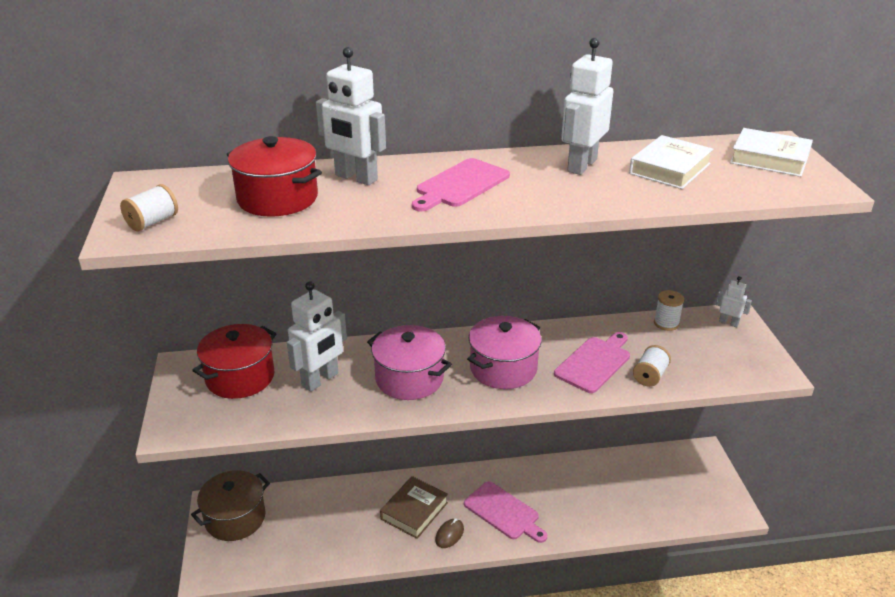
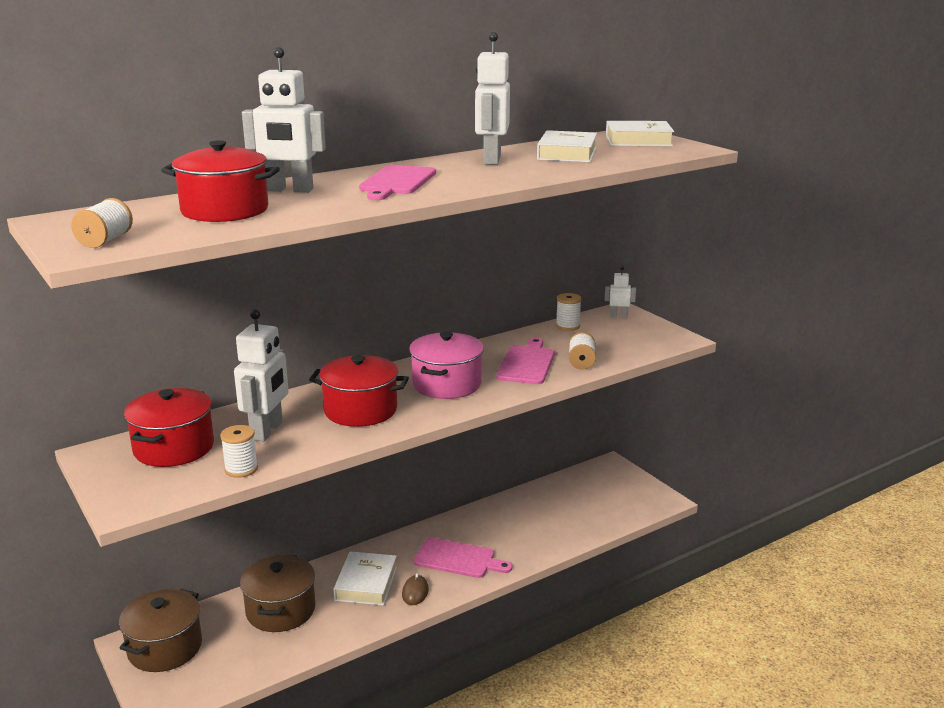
camera: 25 degrees left, 10 degrees down
pink pot [367,325,452,400] -> red pot [309,355,409,427]
brown book [380,476,448,539] -> white book [334,552,397,606]
none -> white spool [220,425,258,478]
none -> brown pot [240,555,315,632]

